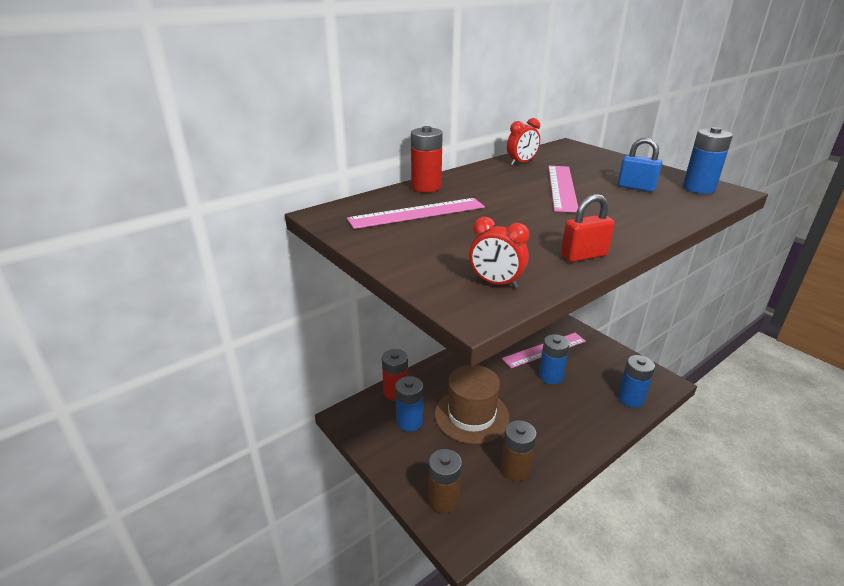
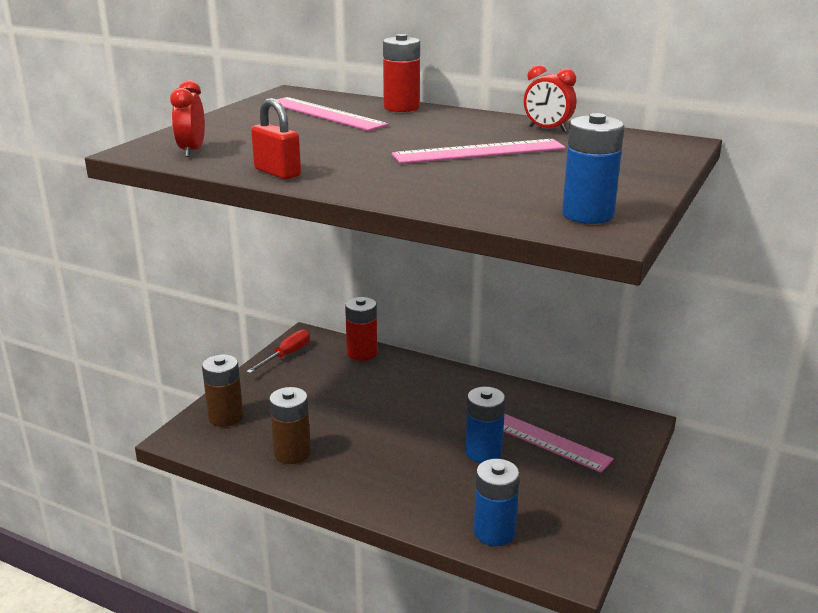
camera: 65 degrees right, 5 degrees down
blue battery [395,376,423,432] -> none
brown hat [434,365,510,444] -> none
blue padlock [618,137,662,192] -> none
none -> red screwdriver [246,330,310,373]

